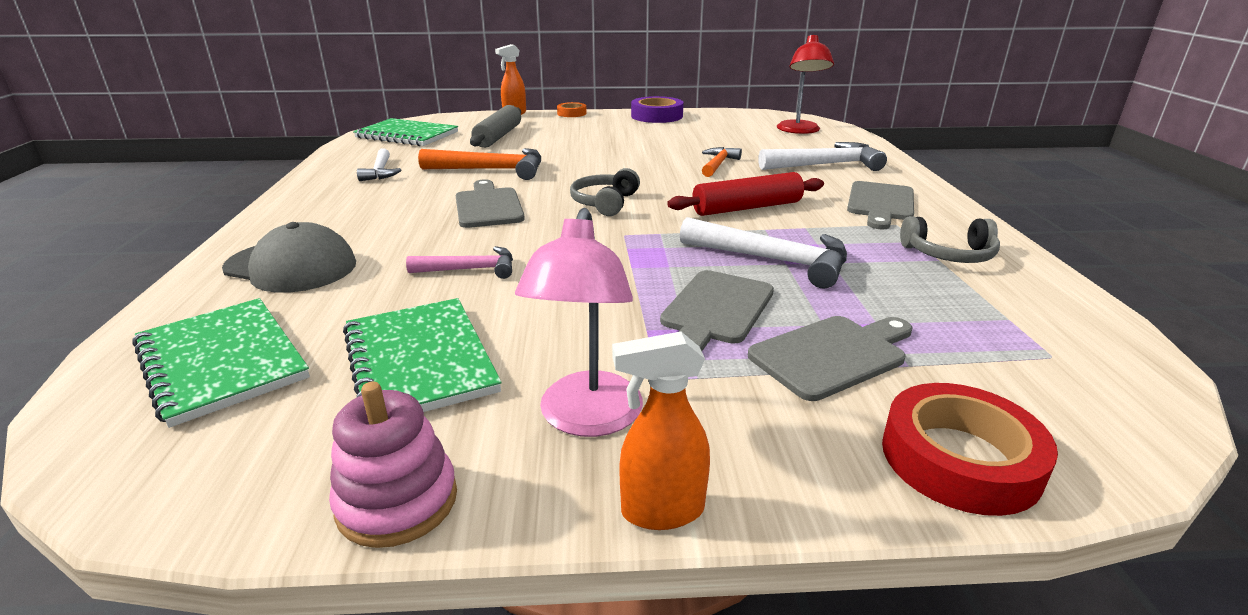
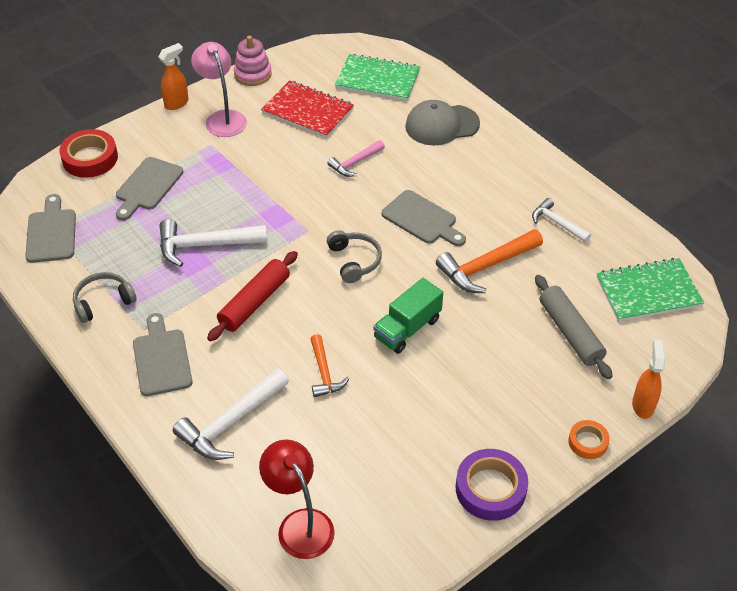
camera: 145 degrees right, 20 degrees up
green notebook [343,298,502,412] -> red notebook [261,80,354,138]
grey cutting board [660,270,774,351] -> grey cutting board moved to [25,194,76,263]
none -> green truck [373,278,443,354]

